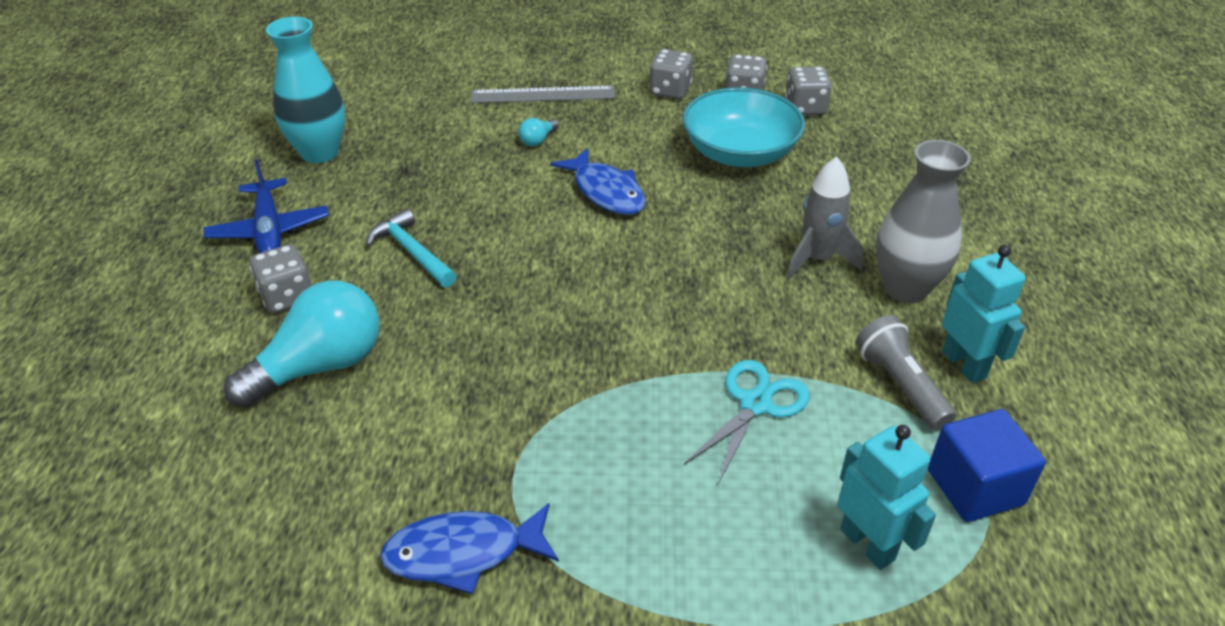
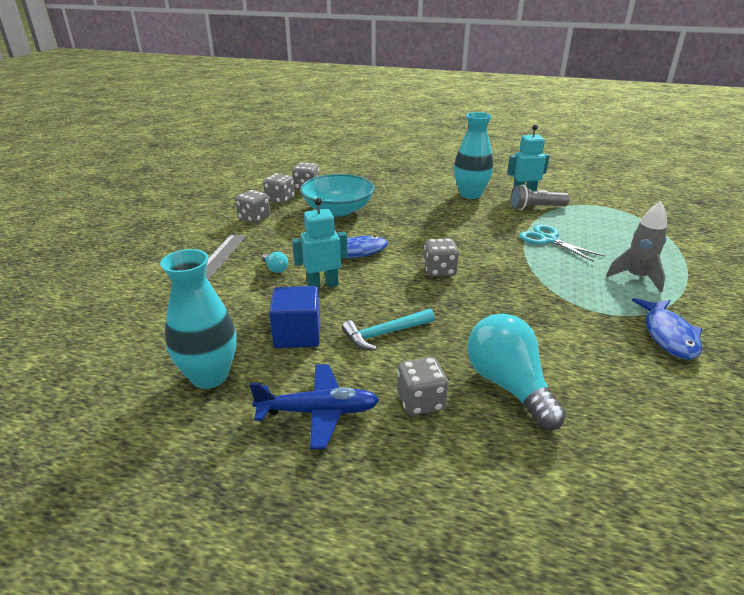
camera: 75 degrees left, 10 degrees down
grey rocket [786,157,864,279] -> grey rocket moved to [606,201,667,293]
turquoise robot [837,425,936,570] -> turquoise robot moved to [292,198,348,289]
grey vase [876,140,971,303] -> turquoise vase [454,112,493,199]
blue cube [928,409,1046,522] -> blue cube moved to [269,286,321,348]
none -> grey dice [423,238,459,277]

